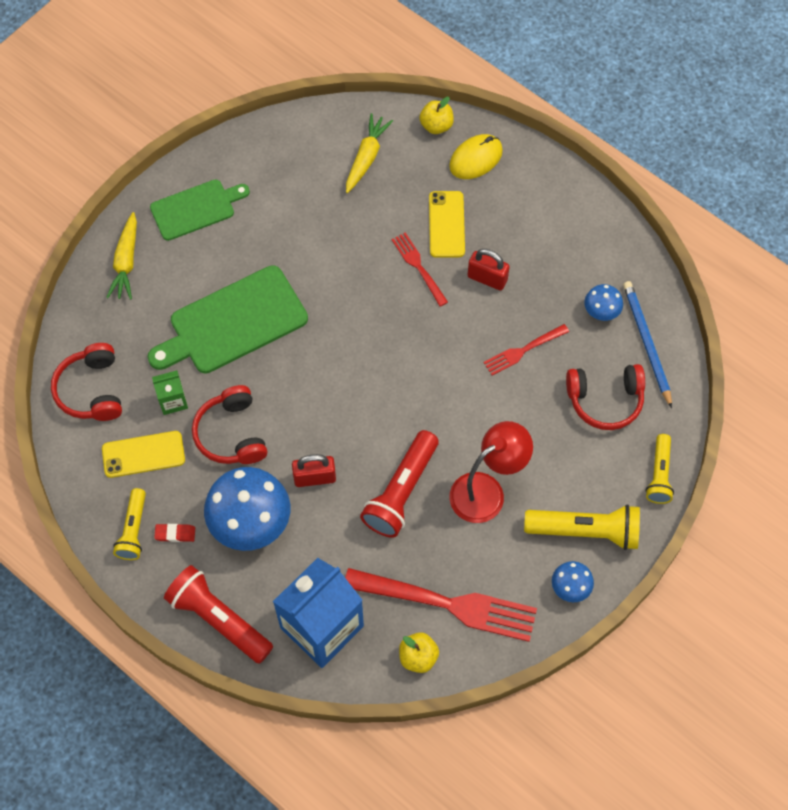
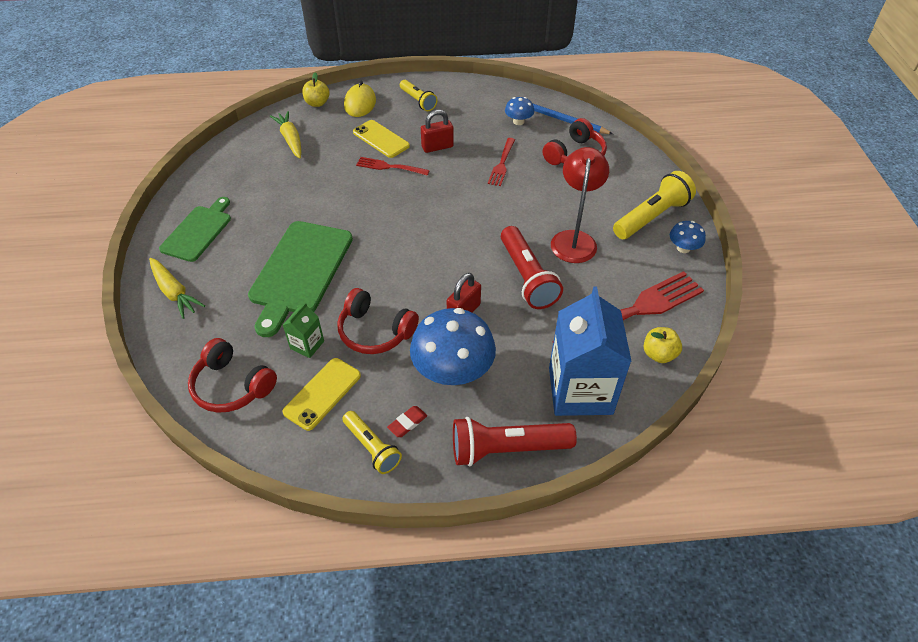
camera: 45 degrees left, 15 degrees down
yellow flashlight [645,434,674,504] -> yellow flashlight moved to [400,80,437,111]

